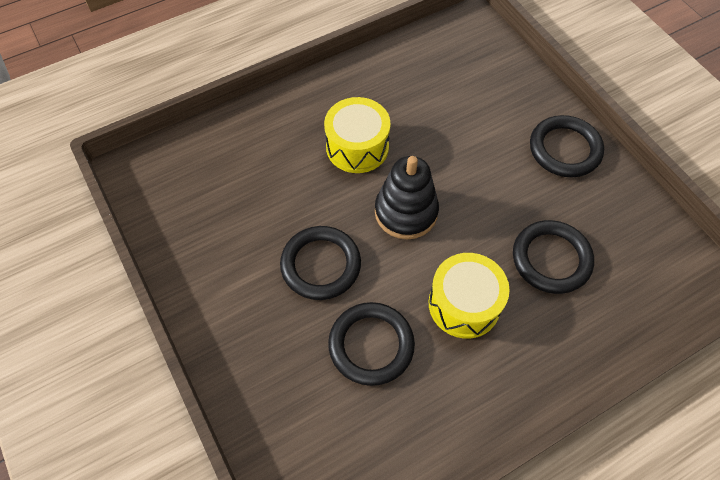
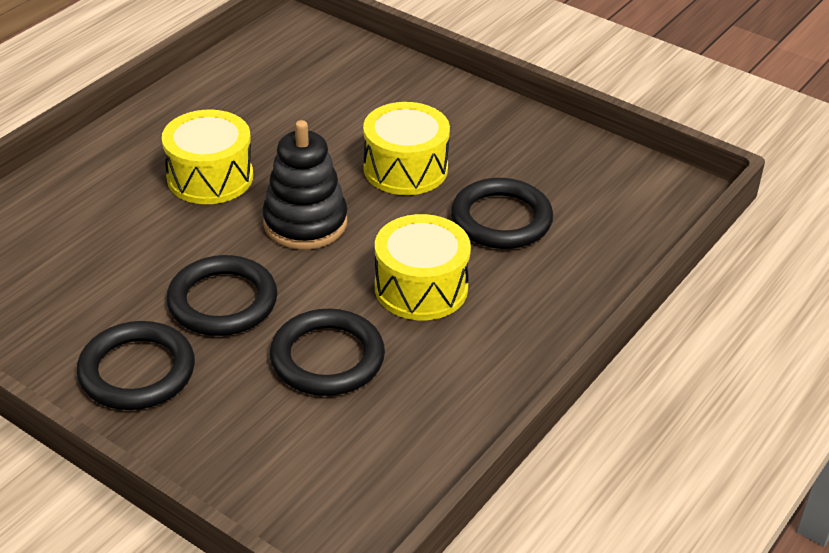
camera: 25 degrees left, 20 degrees down
black ring [530,115,604,177] -> black ring moved to [77,321,195,410]
none -> yellow drum [363,102,450,195]

